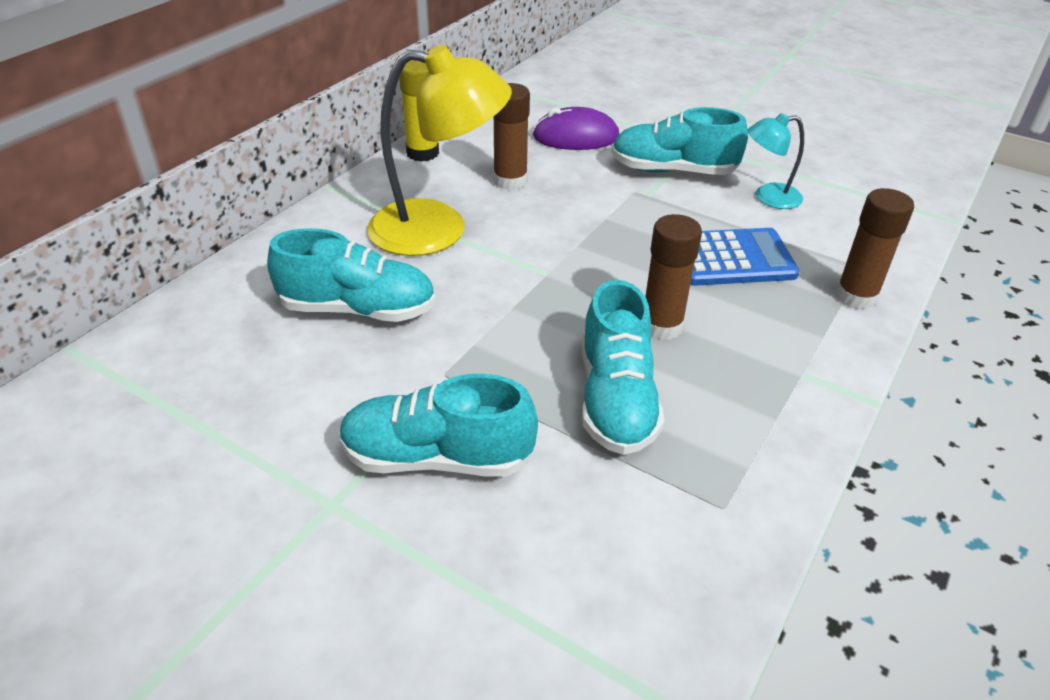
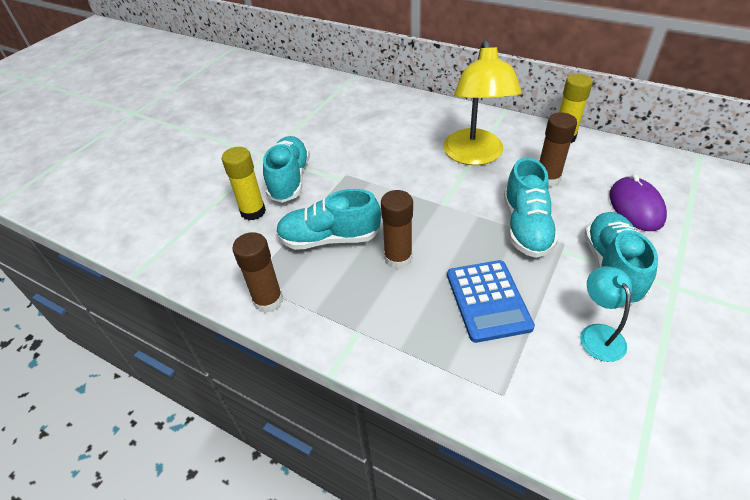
camera: 90 degrees right, 5 degrees up
turquoise shoe [267,228,435,322] -> turquoise shoe moved to [504,157,559,258]
brown glue stick [835,188,914,310] -> brown glue stick moved to [232,232,283,313]
none -> yellow glue stick [222,147,266,220]

